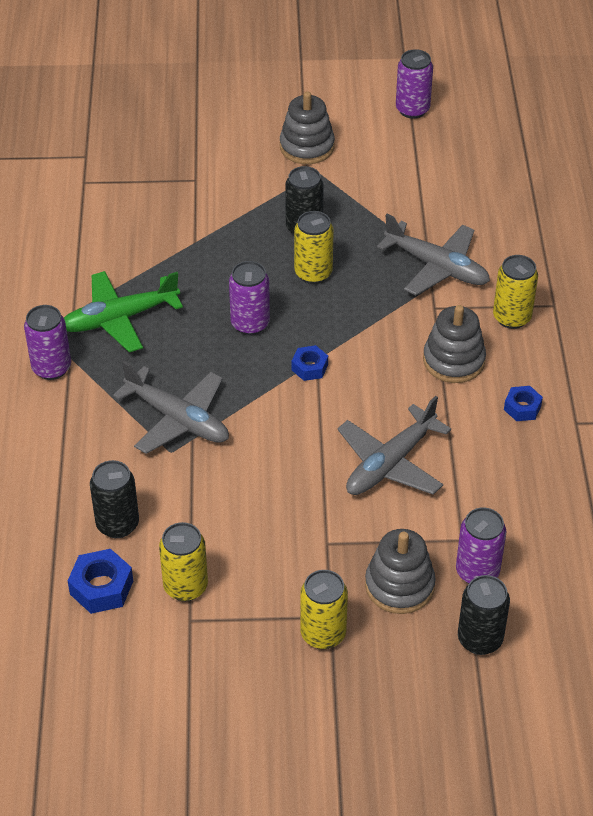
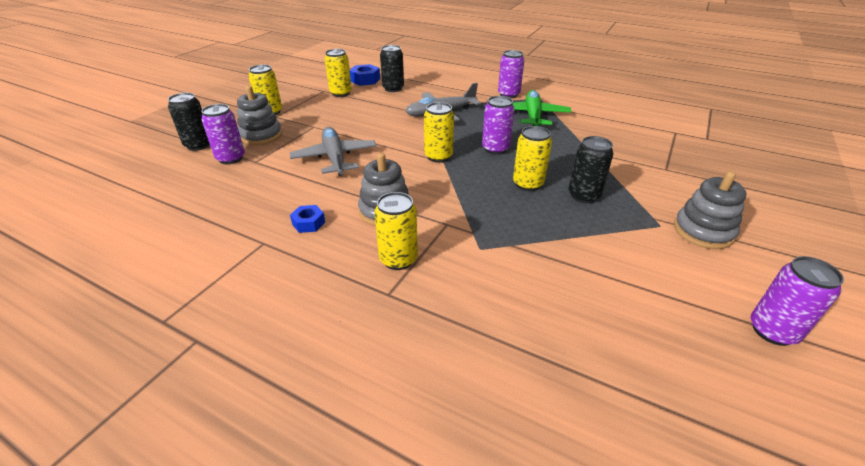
camera: 120 degrees right, 10 degrees down
blue nut [292,345,328,381] -> yellow can [424,102,454,163]
grey plane [377,214,490,295] -> none

